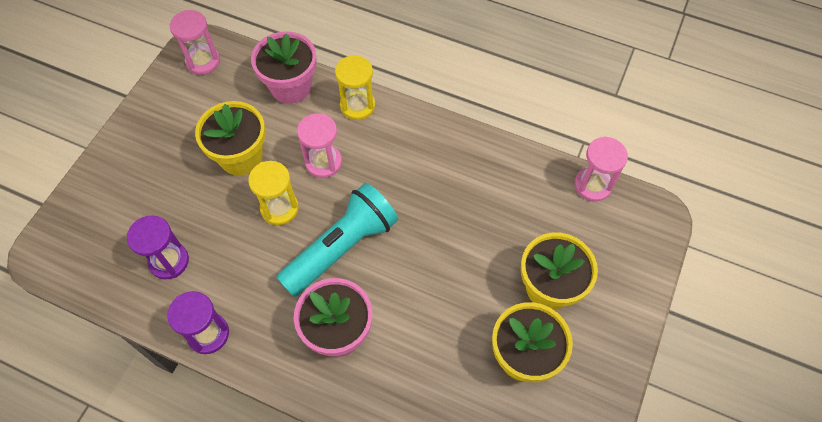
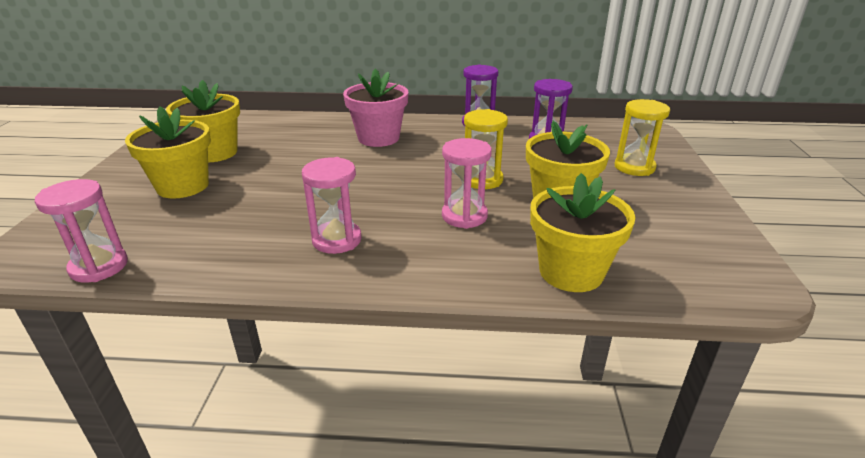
camera: 160 degrees right, 30 degrees down
pink hourglass [170,10,220,75] -> pink hourglass moved to [302,157,362,254]
pink flower pot [251,31,317,104] -> yellow flower pot [530,173,635,292]
turquoise flashlight [276,183,398,297] -> none
yellow hourglass [335,55,375,120] -> yellow hourglass moved to [615,99,670,176]

